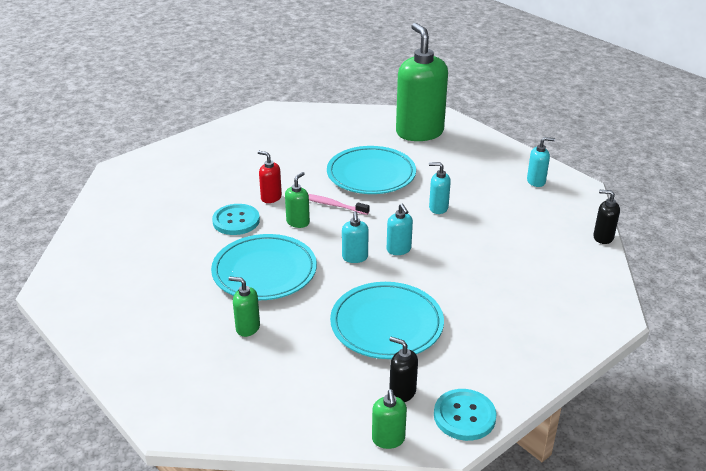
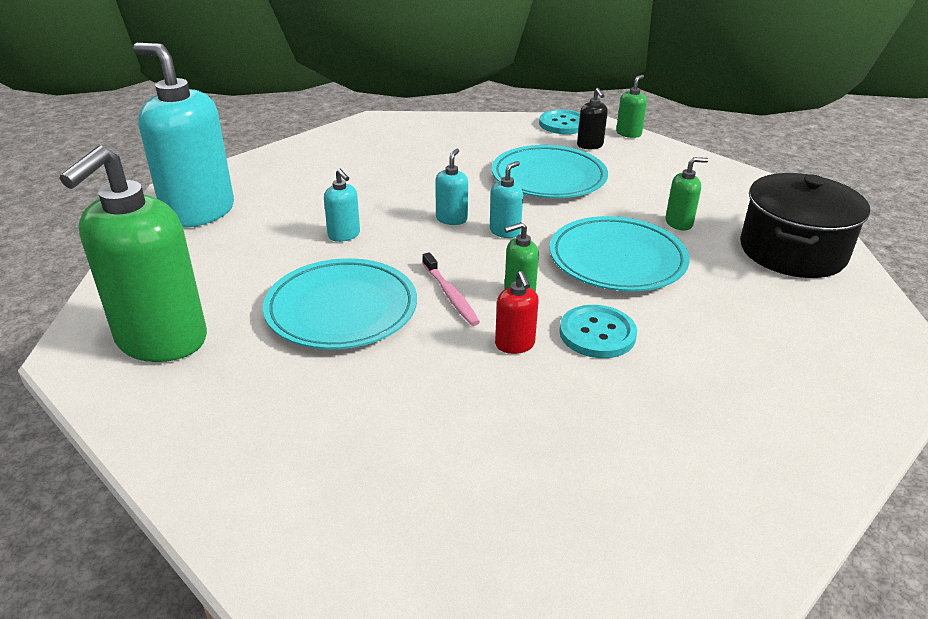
camera: 140 degrees left, 0 degrees up
green soap dispenser [229,277,260,337] -> green soap dispenser turned 75 degrees counterclockwise [665,157,708,230]
turquoise soap dispenser [527,137,555,187] -> turquoise soap dispenser [133,43,234,228], size x2.35
black soap dispenser [593,190,620,244] -> none
none -> black pot [740,173,870,278]

